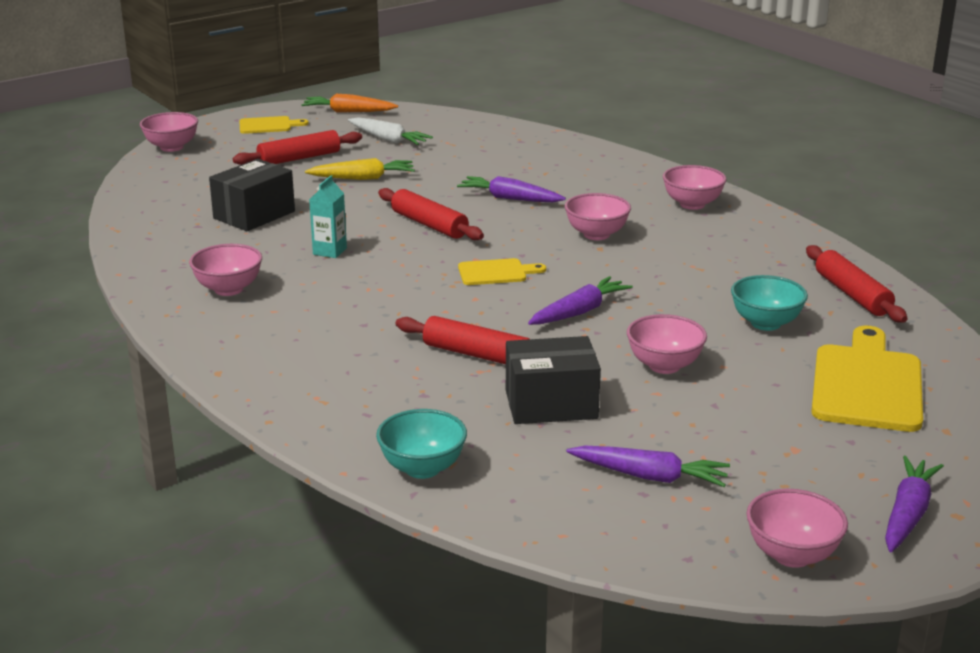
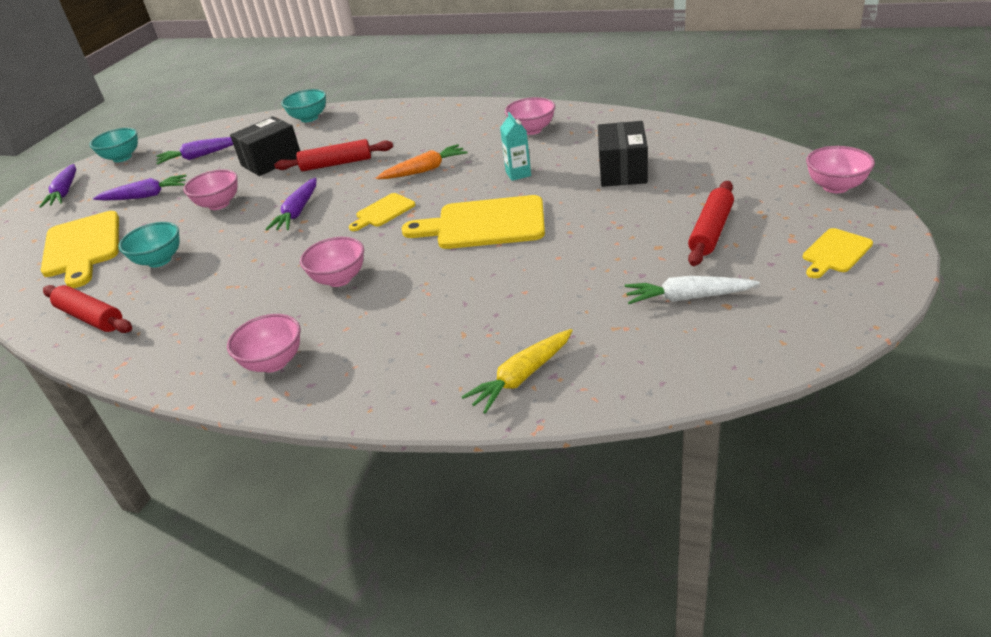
camera: 150 degrees right, 10 degrees up
orange carrot [301,94,398,112] -> orange carrot moved to [376,144,468,179]
yellow carrot [305,158,415,180] -> yellow carrot moved to [461,329,573,414]
red rolling pin [378,188,484,240] -> yellow cutting board [401,195,545,249]
purple carrot [457,176,566,202] -> purple carrot moved to [93,174,187,201]
pink bowl [746,489,848,568] -> turquoise bowl [89,128,138,162]

